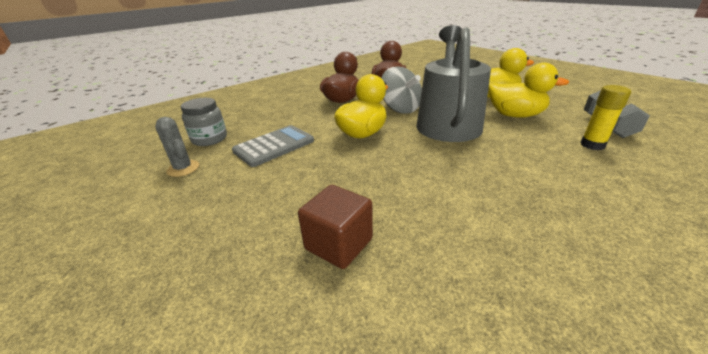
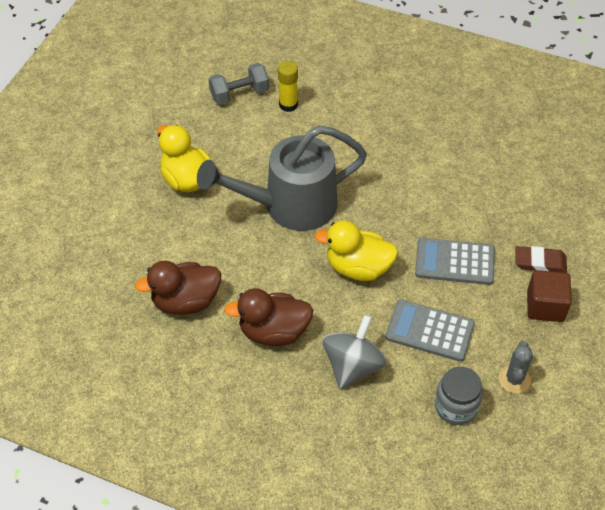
camera: 120 degrees left, 20 degrees up
brown cube [298,185,373,269] -> brown cube moved to [527,270,572,322]
grey spinning top [381,66,422,114] -> grey spinning top moved to [322,315,387,389]
yellow duck [488,63,569,118] -> none
none -> grey calculator [415,238,495,285]
none -> brown eraser [515,246,567,273]

